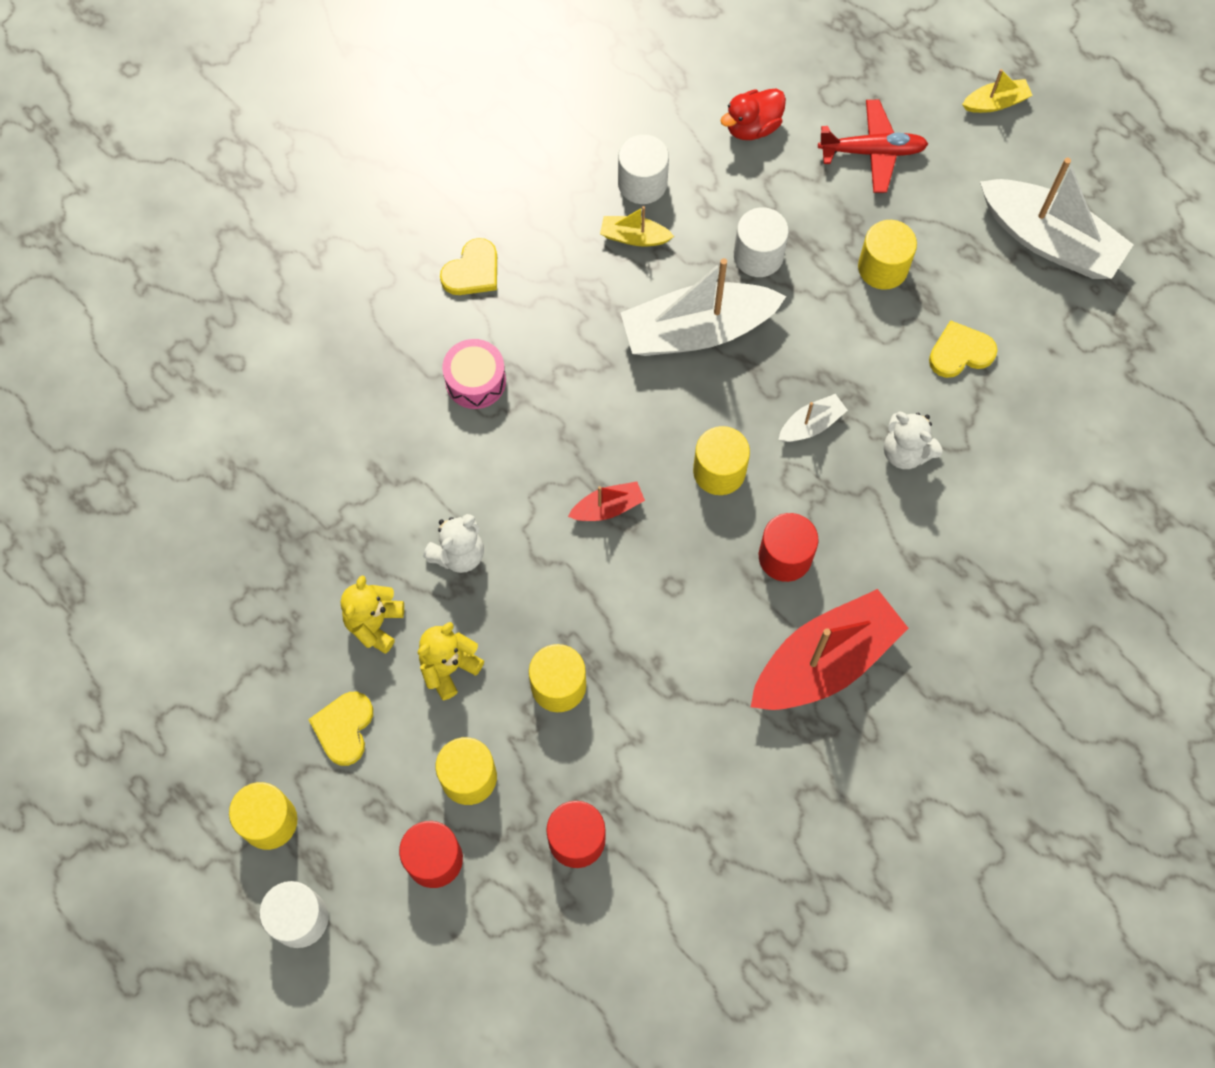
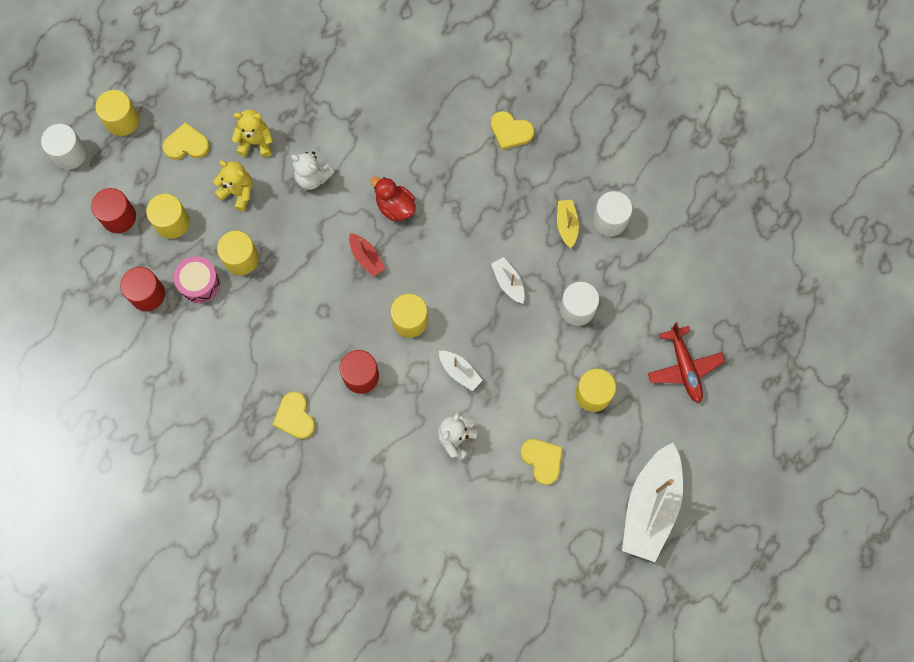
camera: 75 degrees right, 5 degrees up
pink drum [442,339,506,409] -> pink drum moved to [174,256,220,303]
white boat [621,258,787,356] -> white boat [491,257,525,304], size x0.46
red duck [720,88,786,140] -> red duck moved to [370,177,416,221]
red boat [751,589,909,710] -> yellow heart [272,391,315,439]
yellow boat [962,69,1033,113] -> none

